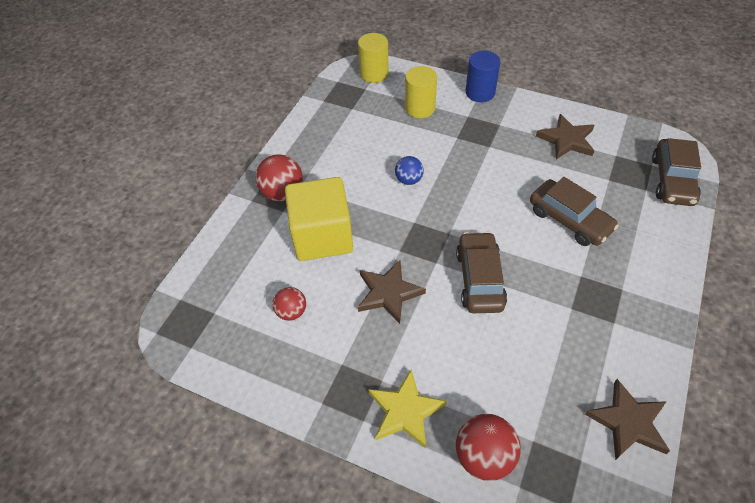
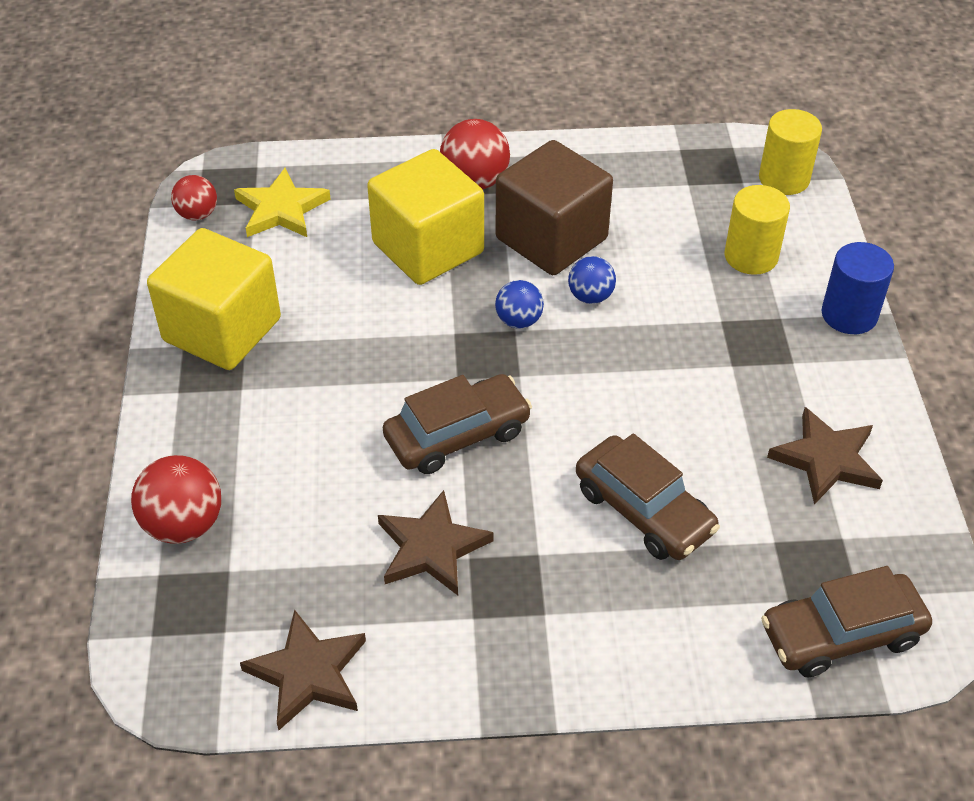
camera: 60 degrees right, 5 degrees down
red ball [272,287,306,321] -> red ball moved to [171,175,217,220]
brown star [358,260,426,324] -> brown star moved to [378,490,494,595]
yellow star [368,369,447,449] -> yellow star moved to [234,168,331,237]
brown car [530,177,619,246] -> brown car turned 60 degrees counterclockwise [576,433,720,560]
none -> yellow cube [147,228,281,370]
none -> blue ball [495,280,544,329]
none -> brown cube [496,140,613,275]

